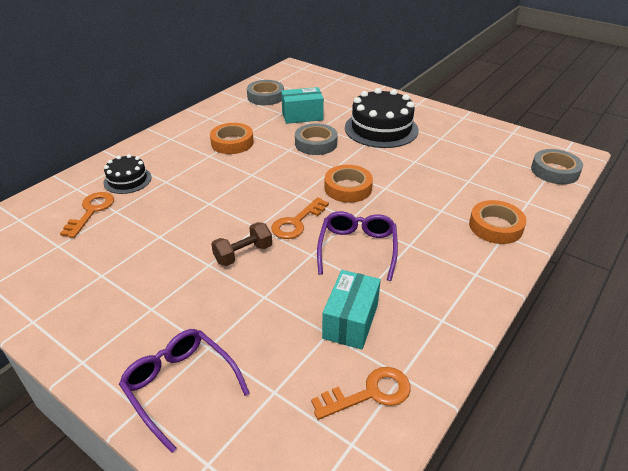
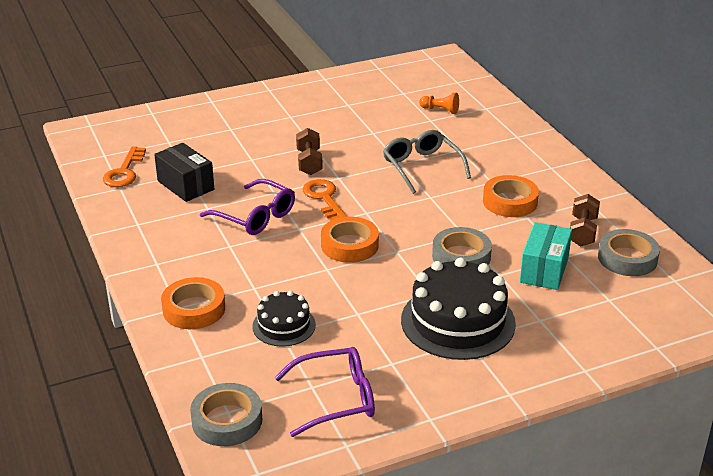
camera: 120 degrees right, 5 degrees down
orange key [60,192,114,238] -> orange pawn [419,92,459,114]
black cake [103,154,152,194] -> black cake moved to [252,291,316,347]
purple glasses [119,329,250,453] -> purple glasses moved to [275,347,375,437]
turquoise box [322,270,381,349] -> black box [154,143,214,202]
none -> grey glasses [383,130,471,194]
none -> brown dumbbell [570,194,600,247]

